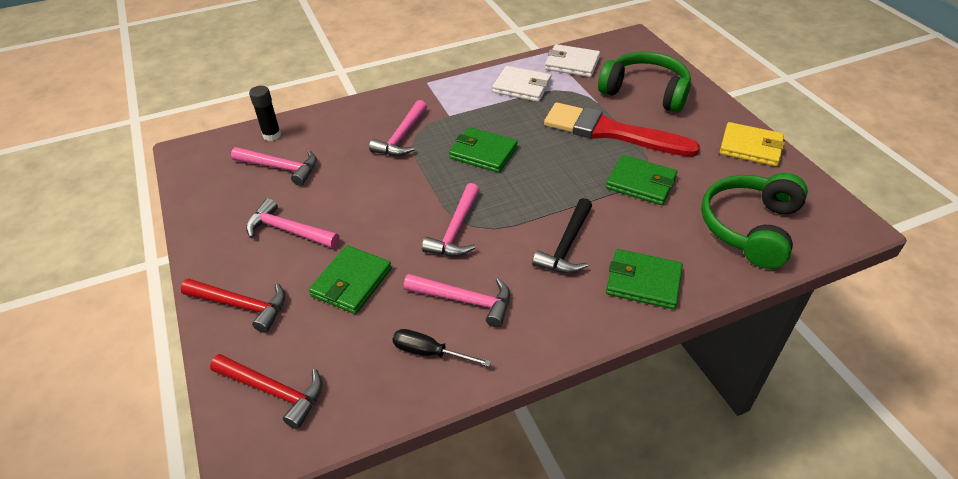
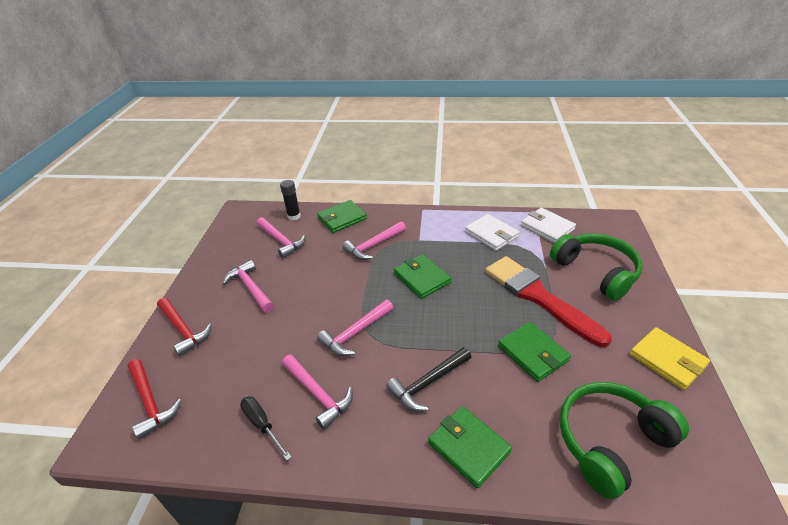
camera: 30 degrees right, 5 degrees down
green wallet [309,245,392,314] -> green wallet moved to [317,200,367,233]

